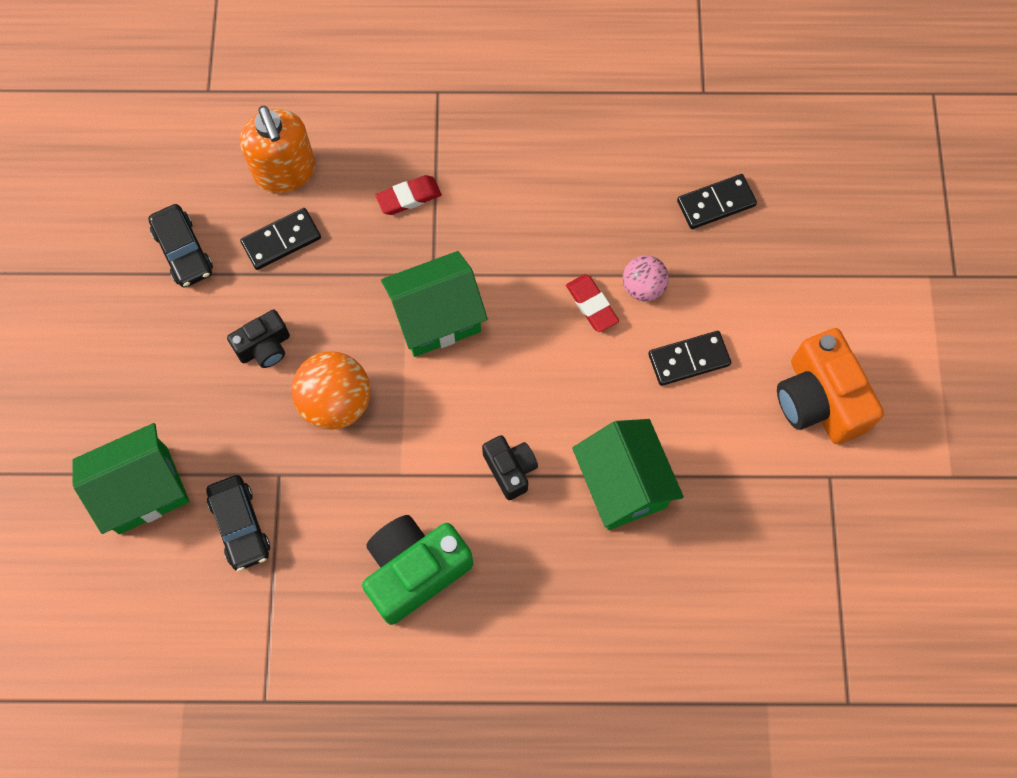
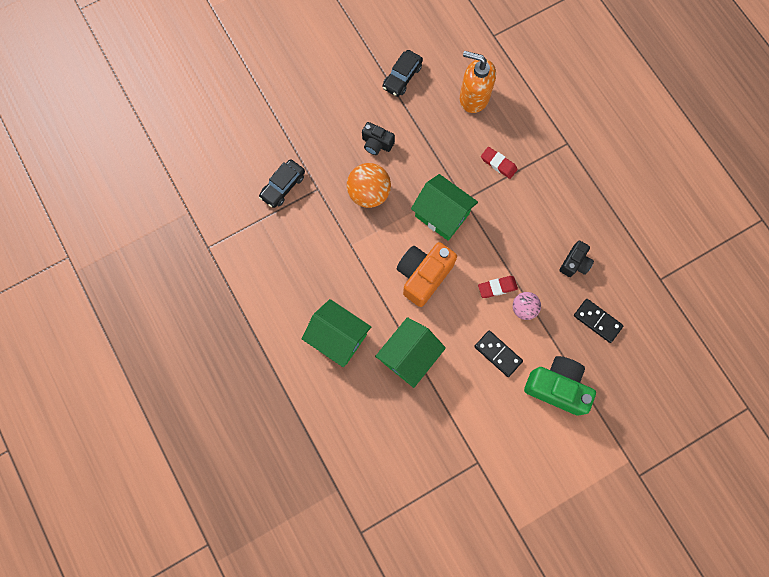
camera: 60 degrees right, 5 degrees up
green house [73,423,189,534] -> green house moved to [302,299,371,368]
orange soap dispenser [240,106,315,193] -> orange soap dispenser turned 75 degrees clockwise [460,51,496,113]
black domino [240,208,321,270] -> none
green camera [362,515,473,625] -> green camera moved to [524,356,596,416]
black camera [482,435,538,500] -> black camera moved to [559,241,594,277]
red eraser [566,274,619,332] -> red eraser turned 45 degrees clockwise [478,276,518,298]
orange camera [777,328,884,444] -> orange camera moved to [397,242,457,307]

